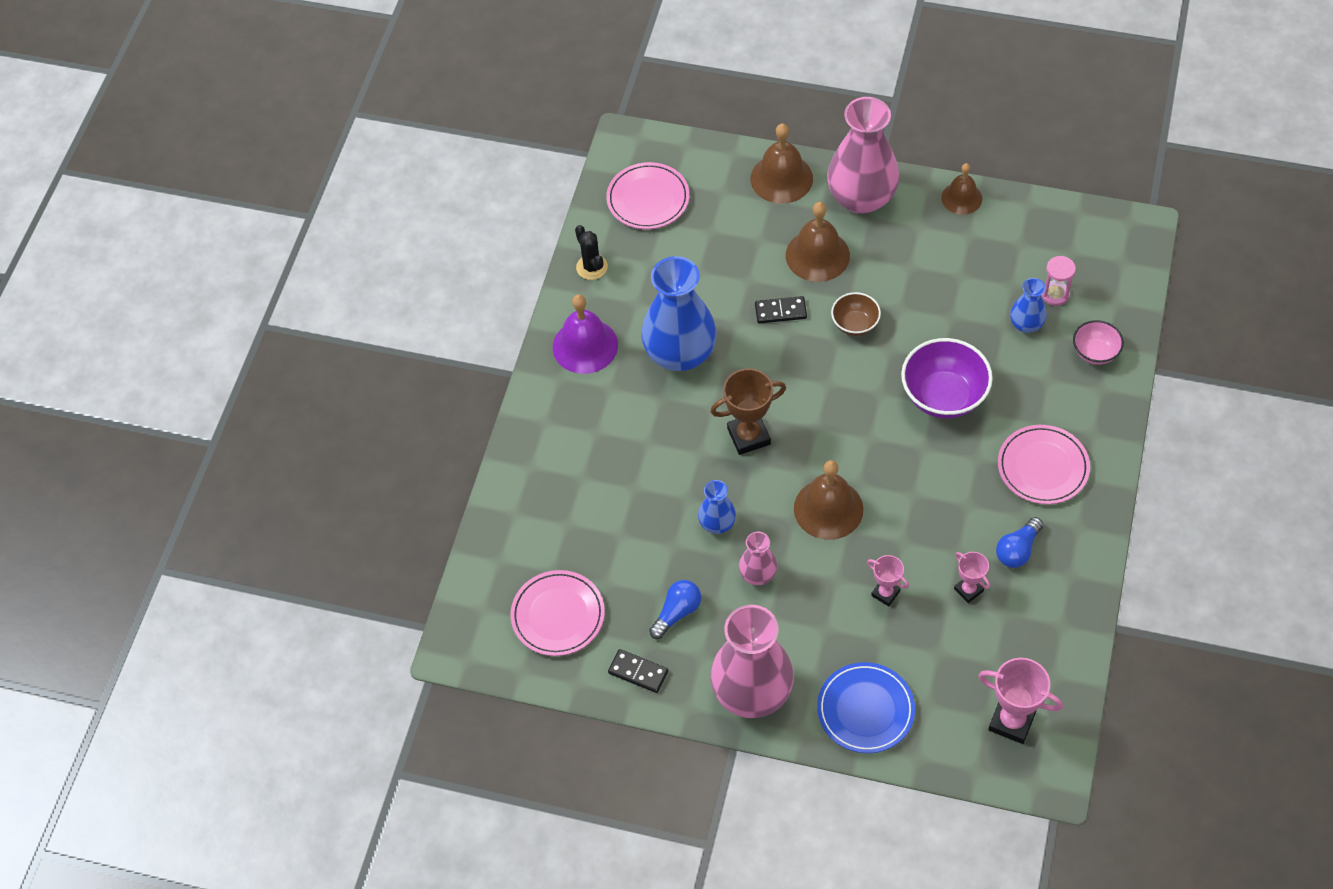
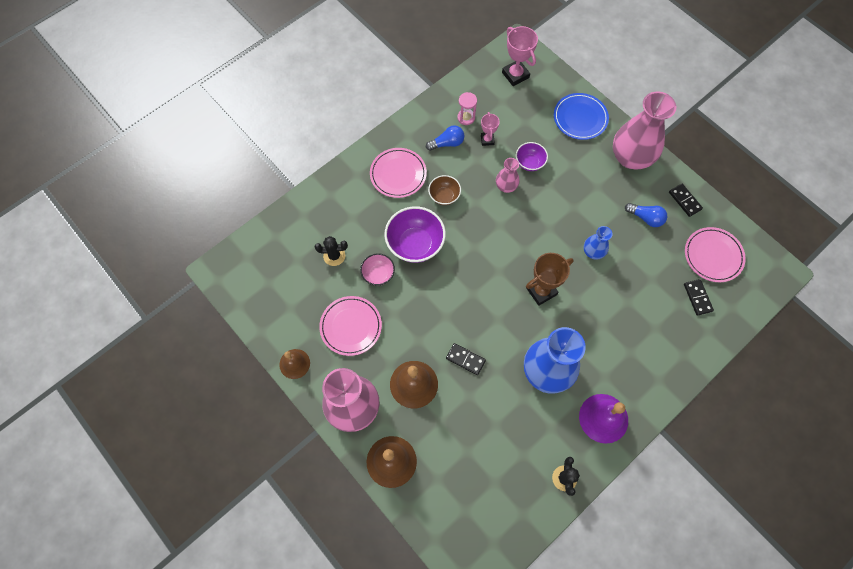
camera: 150 degrees left, 10 degrees up
pink plate [606,162,690,229] -> pink plate moved to [319,296,382,356]
blue light bulb [649,580,701,639] -> blue light bulb turned 135 degrees counterclockwise [625,203,667,227]
brown trophy [710,369,786,455] -> brown trophy turned 45 degrees counterclockwise [526,253,574,306]
pink vase [739,532,777,585] -> pink vase moved to [496,158,520,193]
brown bell [794,460,863,540] -> none
brown bowl [831,292,881,336] -> brown bowl moved to [428,175,461,205]
pink trophy [867,555,909,606] -> purple bowl [516,142,548,171]
blue vase [1010,278,1047,333] -> black cactus [315,236,348,266]
pink hourglass [1041,256,1076,306] -> pink hourglass moved to [457,92,477,125]
pink bowl [1073,320,1124,365] -> pink bowl moved to [360,253,395,286]
none -> black domino [684,279,714,316]

